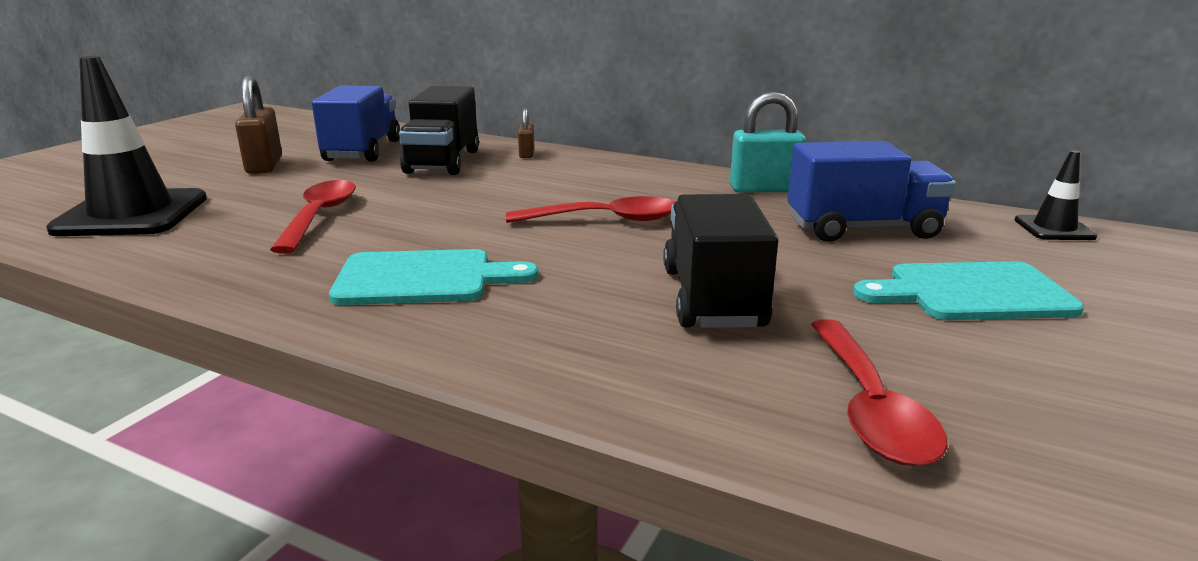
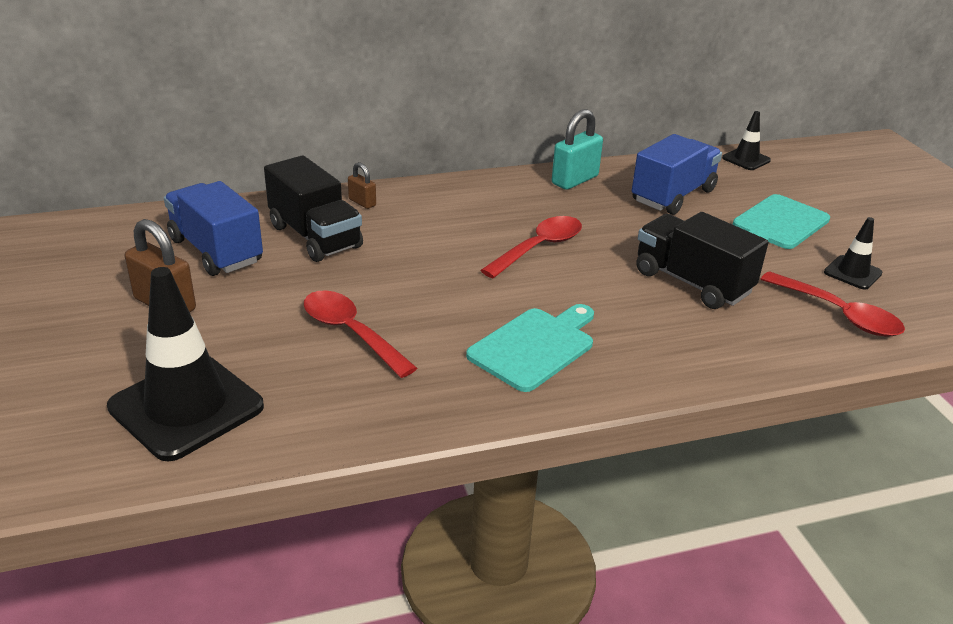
camera: 45 degrees left, 10 degrees up
none -> black traffic cone [824,217,883,290]

